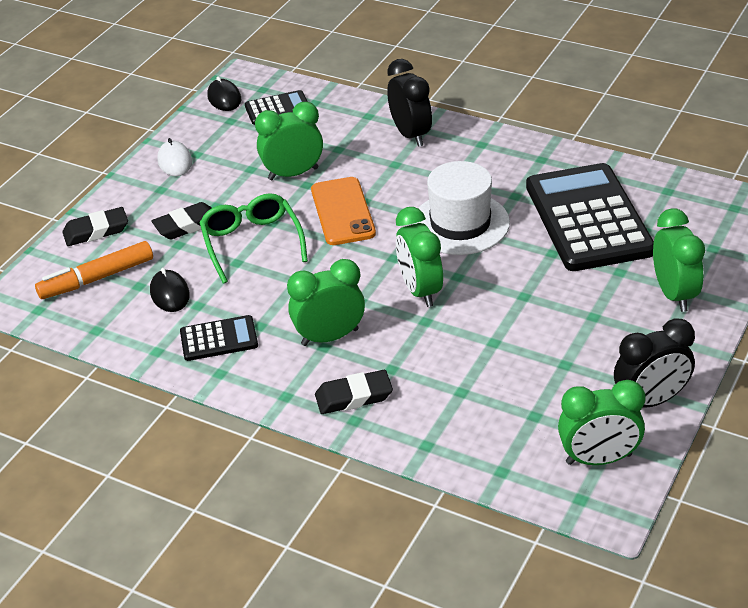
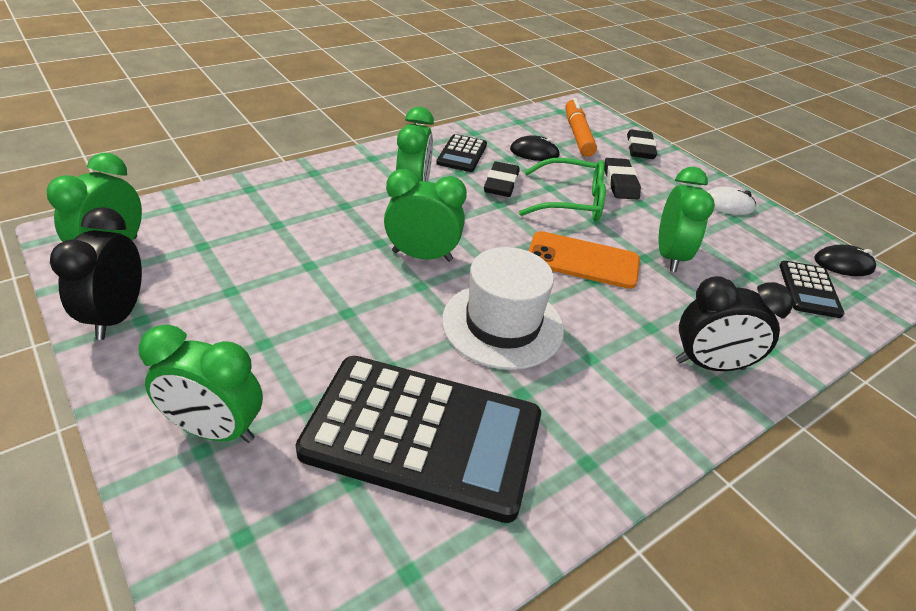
camera: 110 degrees right, 0 degrees up
black eraser [315,370,393,414] -> black eraser moved to [484,162,520,197]

